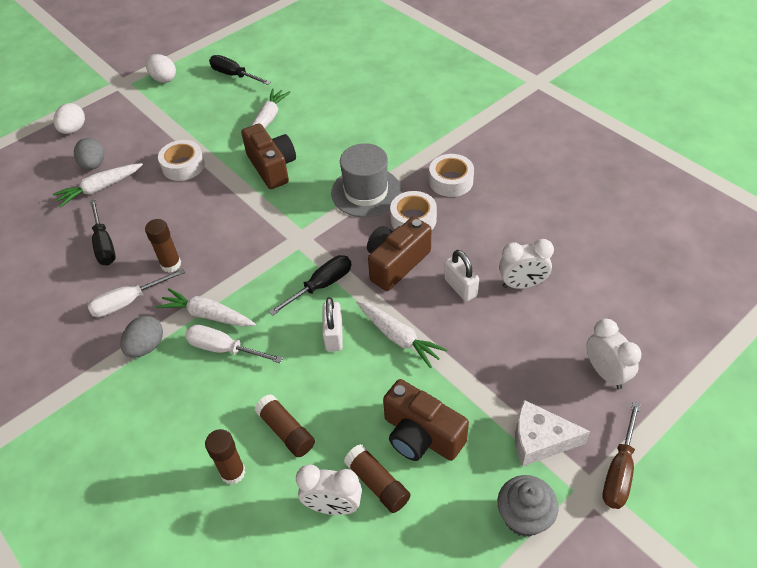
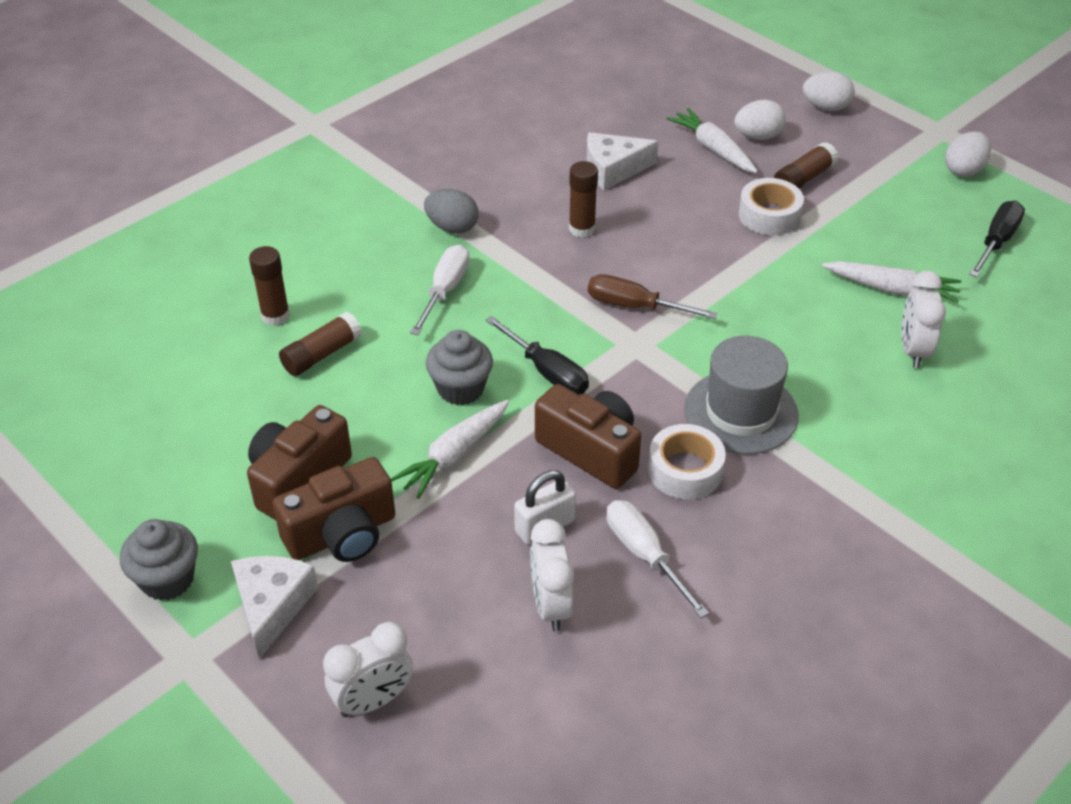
camera: 85 degrees right, 5 degrees down
grey egg [74,138,104,170] -> white egg [734,100,786,140]
white screwdriver [87,268,185,317] -> white screwdriver moved to [606,500,709,618]
black screwdriver [90,200,116,265] -> white cheese [586,132,658,190]
white carrot [156,288,256,327] -> none
brown camera [241,123,296,189] -> brown camera moved to [273,457,395,562]
white clock [296,464,362,515] -> white clock moved to [902,271,946,368]
white padlock [322,297,343,351] -> grey cupcake [426,330,493,405]
brown glue stick [344,444,411,513] -> brown glue stick moved to [774,142,838,189]
white tape [429,154,474,197] -> none
brown screwdriver [603,402,640,509] -> brown screwdriver moved to [588,274,718,319]

